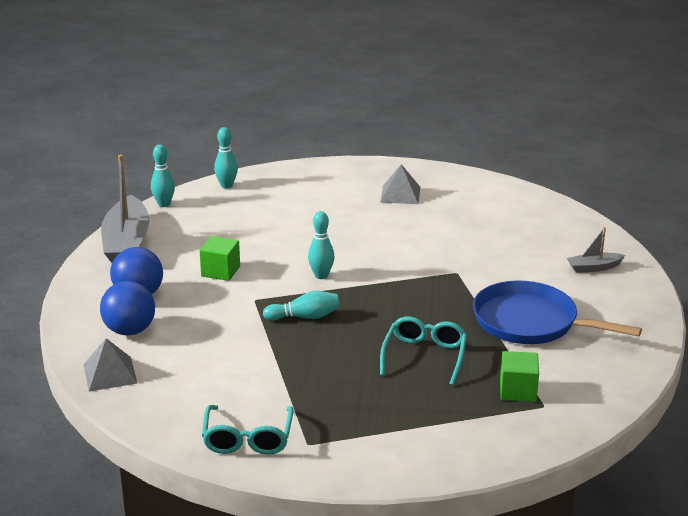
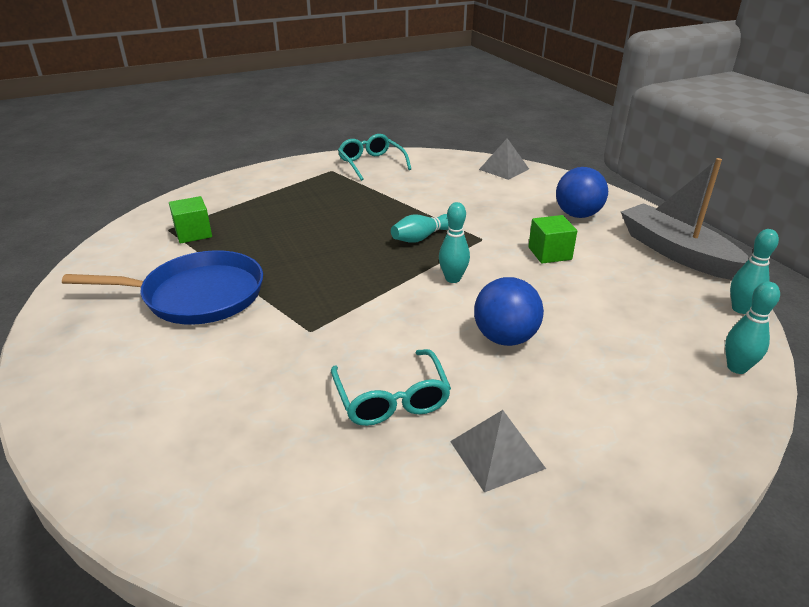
camera: 150 degrees right, 5 degrees up
blue ball [100,281,155,336] -> blue ball moved to [474,277,544,346]
turquoise glasses [380,317,467,386] -> turquoise glasses moved to [331,349,451,426]
grey boat [567,227,625,273] -> none

